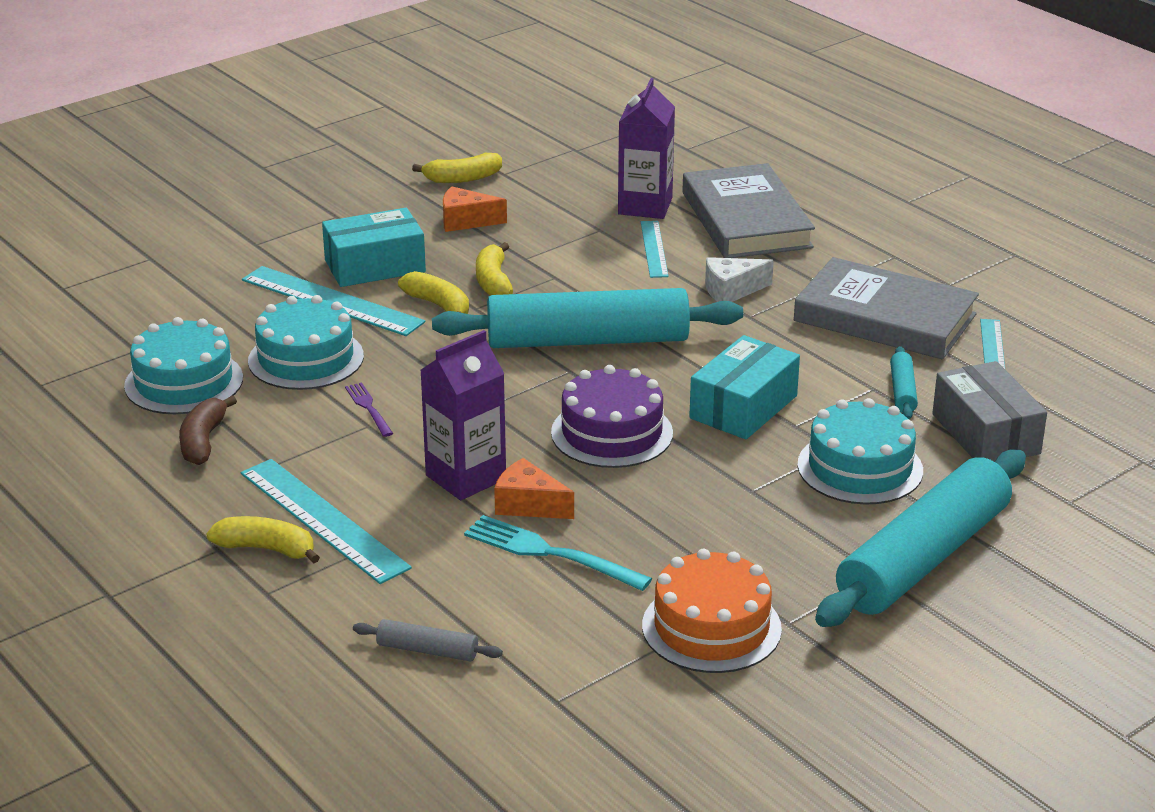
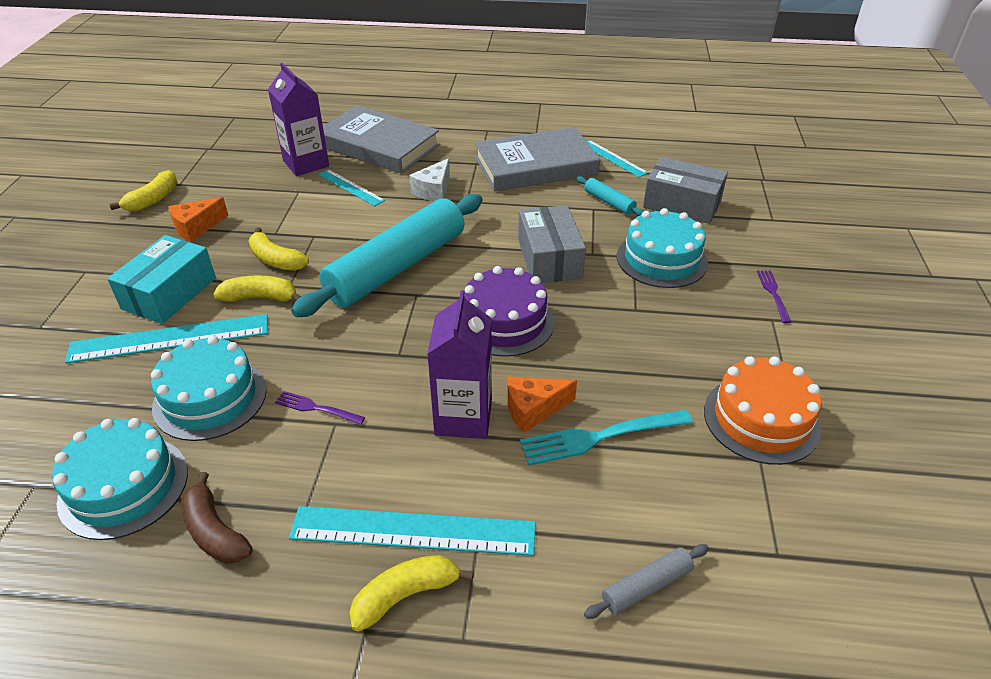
camera: 45 degrees left, 10 degrees up
turquoise box [689,335,800,439] -> grey box [518,205,586,283]
turquoise rolling pin [815,449,1026,627] -> purple fork [757,270,791,323]

